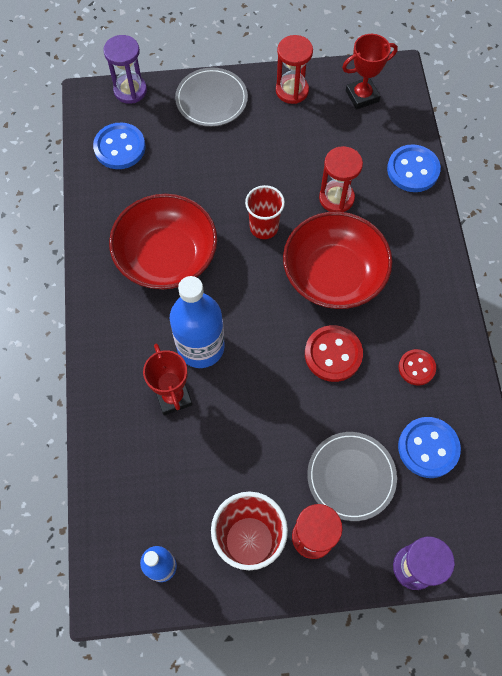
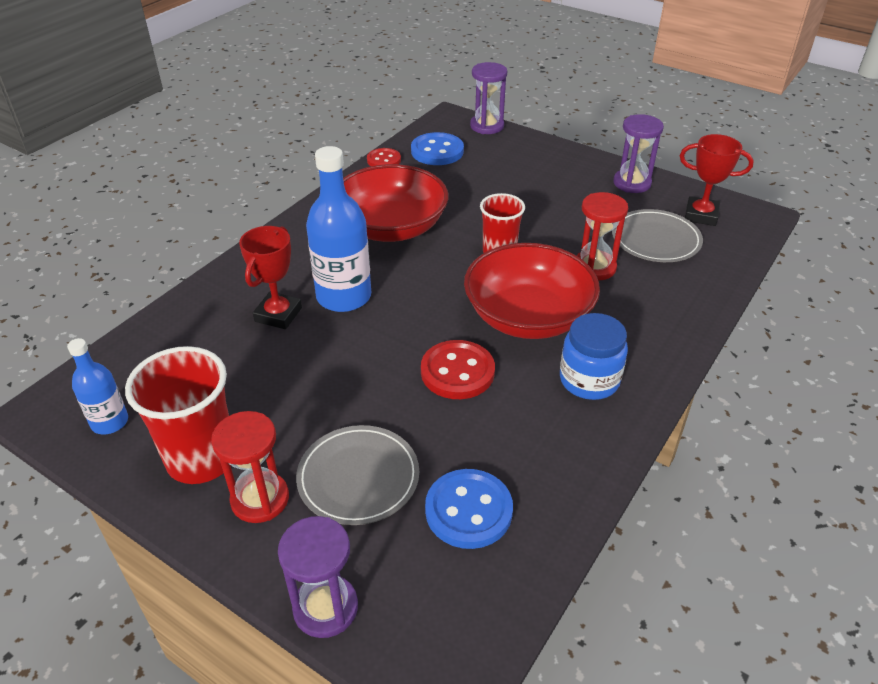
camera: 40 degrees right, 25 degrees down
grey plate [175,68,248,127] -> grey plate moved to [612,209,703,262]
red hourglass [276,35,313,104] -> purple hourglass [613,114,664,193]
blue button [387,144,441,192] -> none
red button [399,349,436,385] -> red button moved to [367,148,401,166]
none -> blue jar [560,313,628,400]

